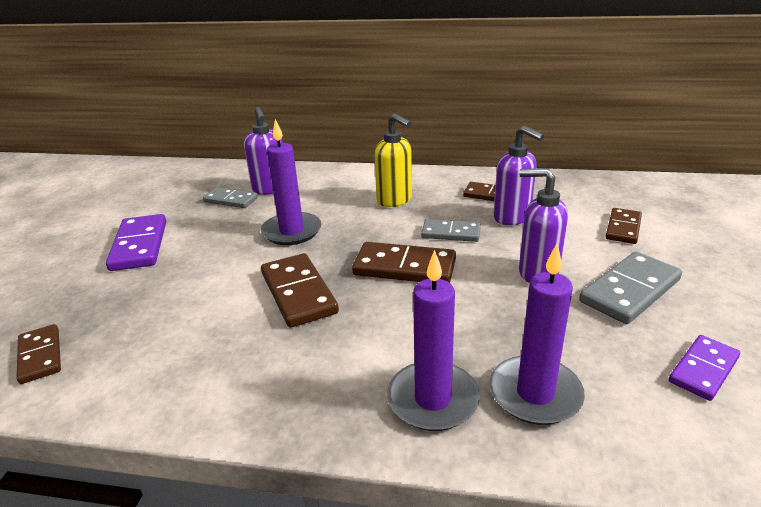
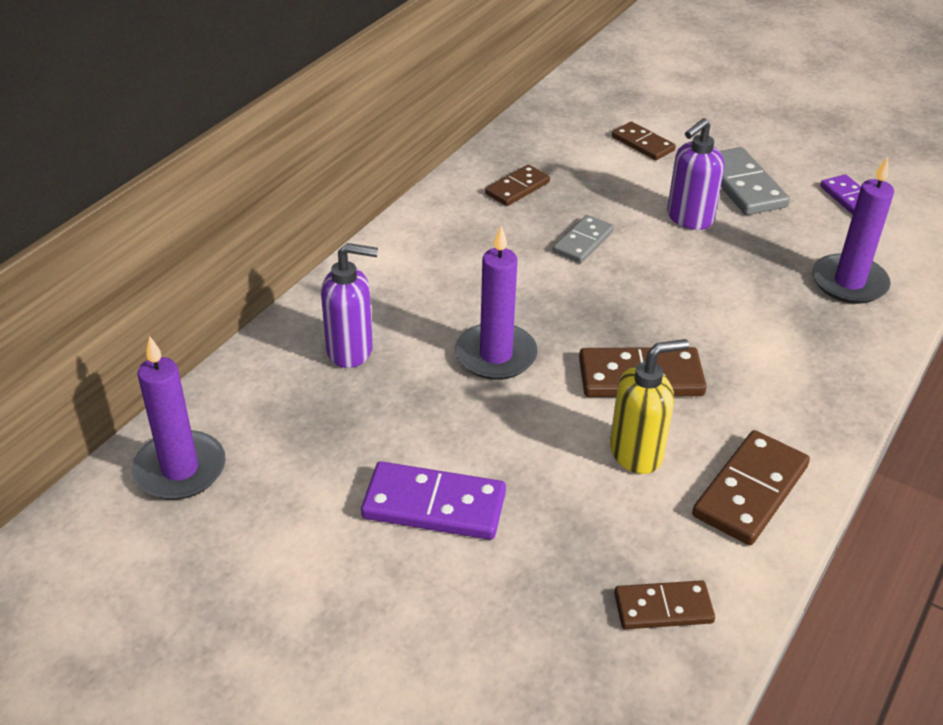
camera: 70 degrees left, 10 degrees up
grey domino [203,187,258,208] -> none
brown domino [352,242,456,283] -> brown domino moved to [692,430,810,545]
yellow soap dispenser [374,113,412,207] -> yellow soap dispenser moved to [610,339,689,474]
purple candle [387,250,480,431] -> purple candle moved to [132,336,226,500]
purple soap dispenser [493,125,544,225] -> none

